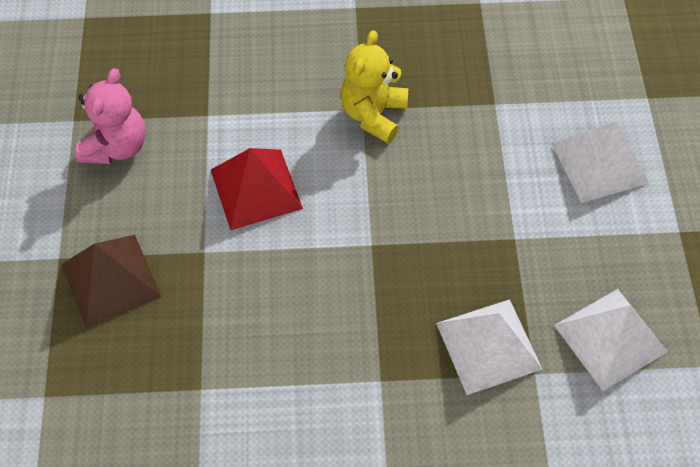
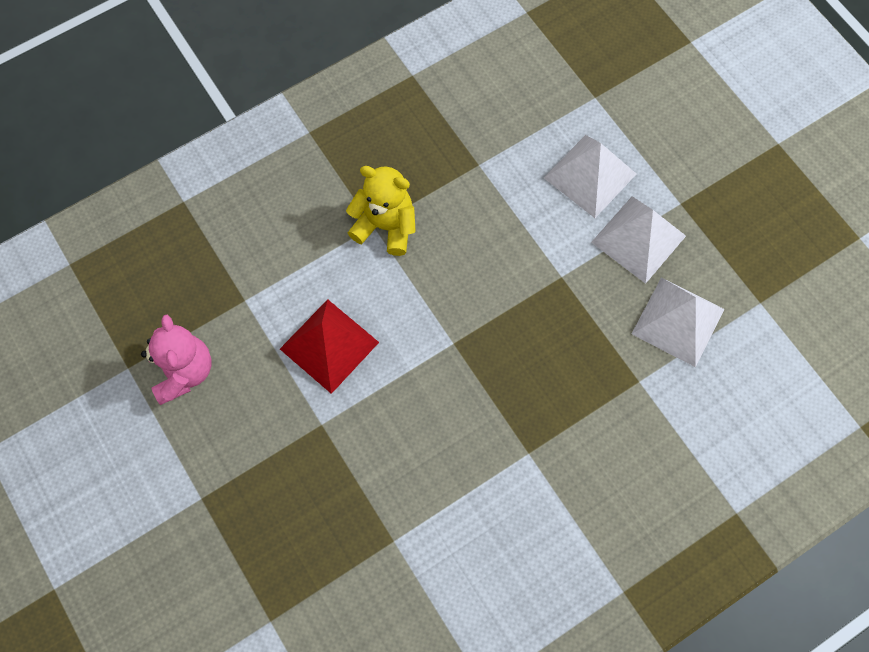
camera: 30 degrees left, 10 degrees up
brown pyramid [62,235,162,328] -> none
yellow teddy bear [340,30,408,143] -> yellow teddy bear turned 120 degrees clockwise [346,166,416,256]
white pyramid [436,299,543,395] -> white pyramid moved to [591,196,686,284]

